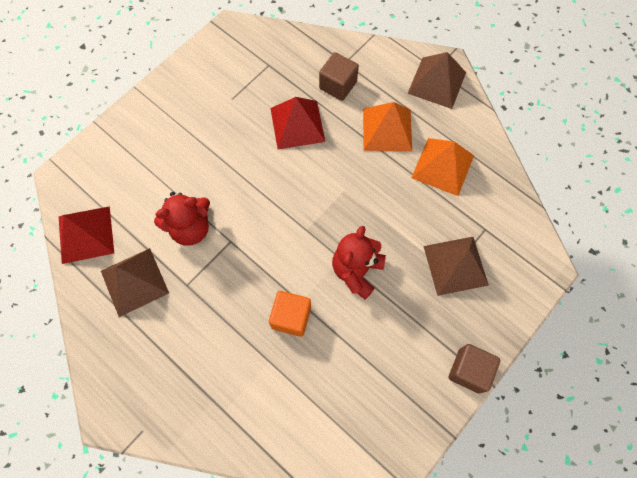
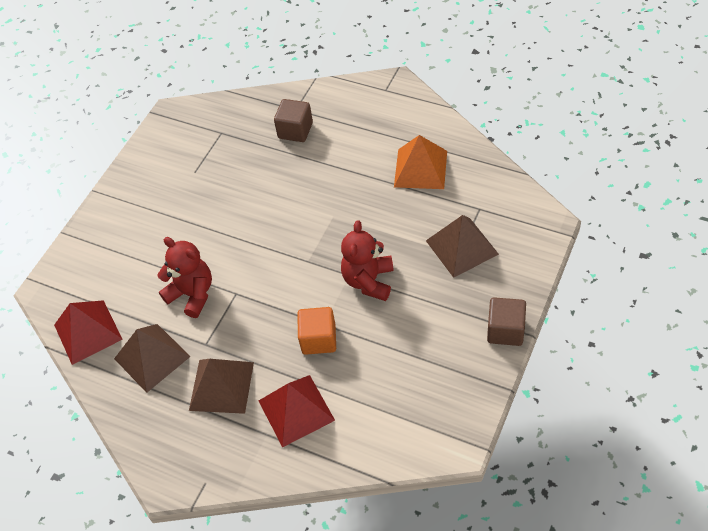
camera: 10 degrees left, 15 degrees down
red teddy bear [154,192,210,246] -> red teddy bear turned 105 degrees counterclockwise [157,237,212,318]
red pyramid [270,97,325,149] -> red pyramid moved to [259,375,335,448]
orange pyramid [363,102,412,151] -> none
brown pyramid [407,52,466,109] -> brown pyramid moved to [189,359,254,414]

